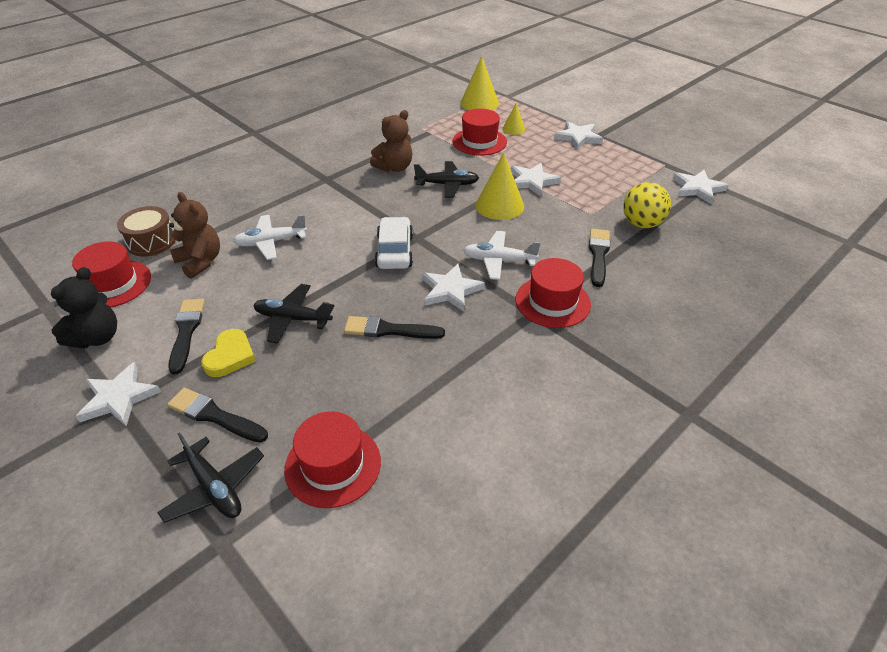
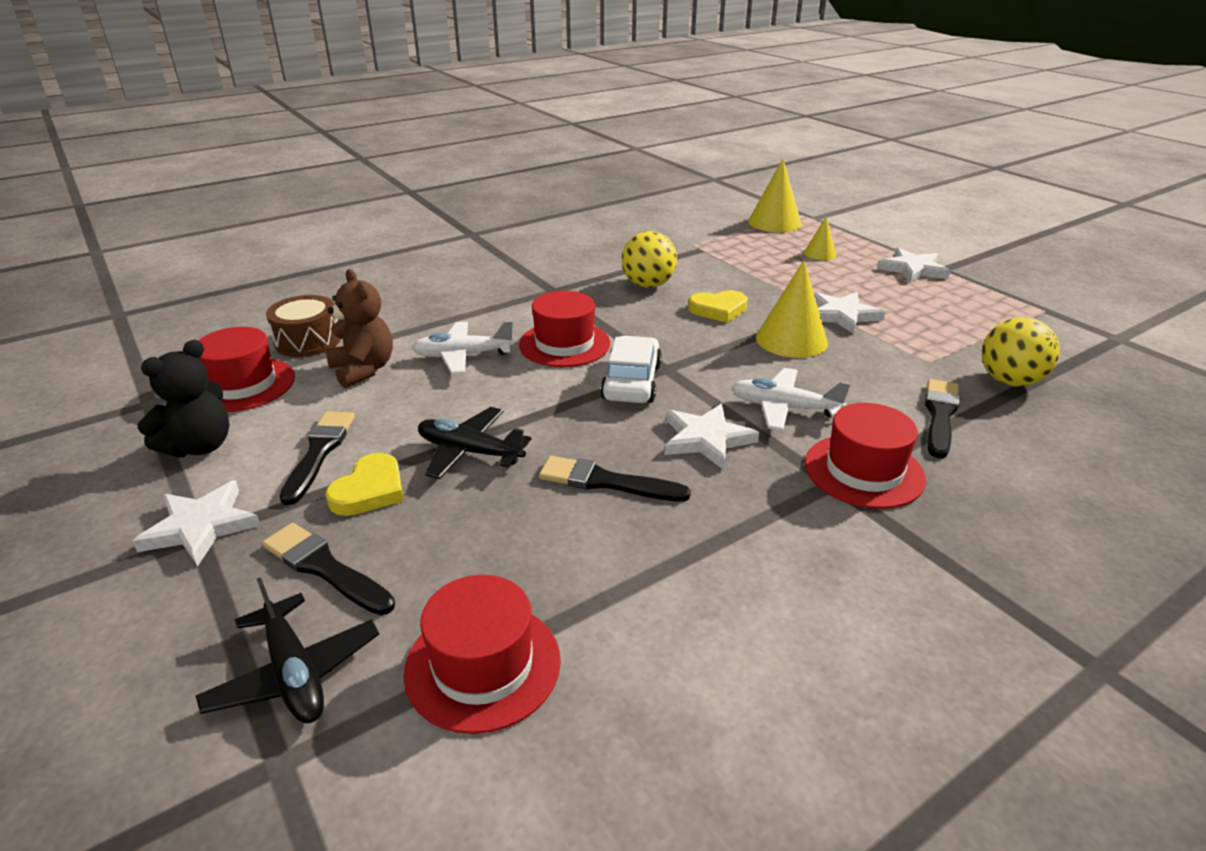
camera: 10 degrees right, 10 degrees down
brown teddy bear [370,110,413,172] -> yellow ball [622,231,677,288]
black plane [414,161,479,198] -> yellow heart [688,290,748,323]
red hat [453,109,507,156] -> red hat moved to [519,291,610,367]
white star [673,170,729,204] -> none

